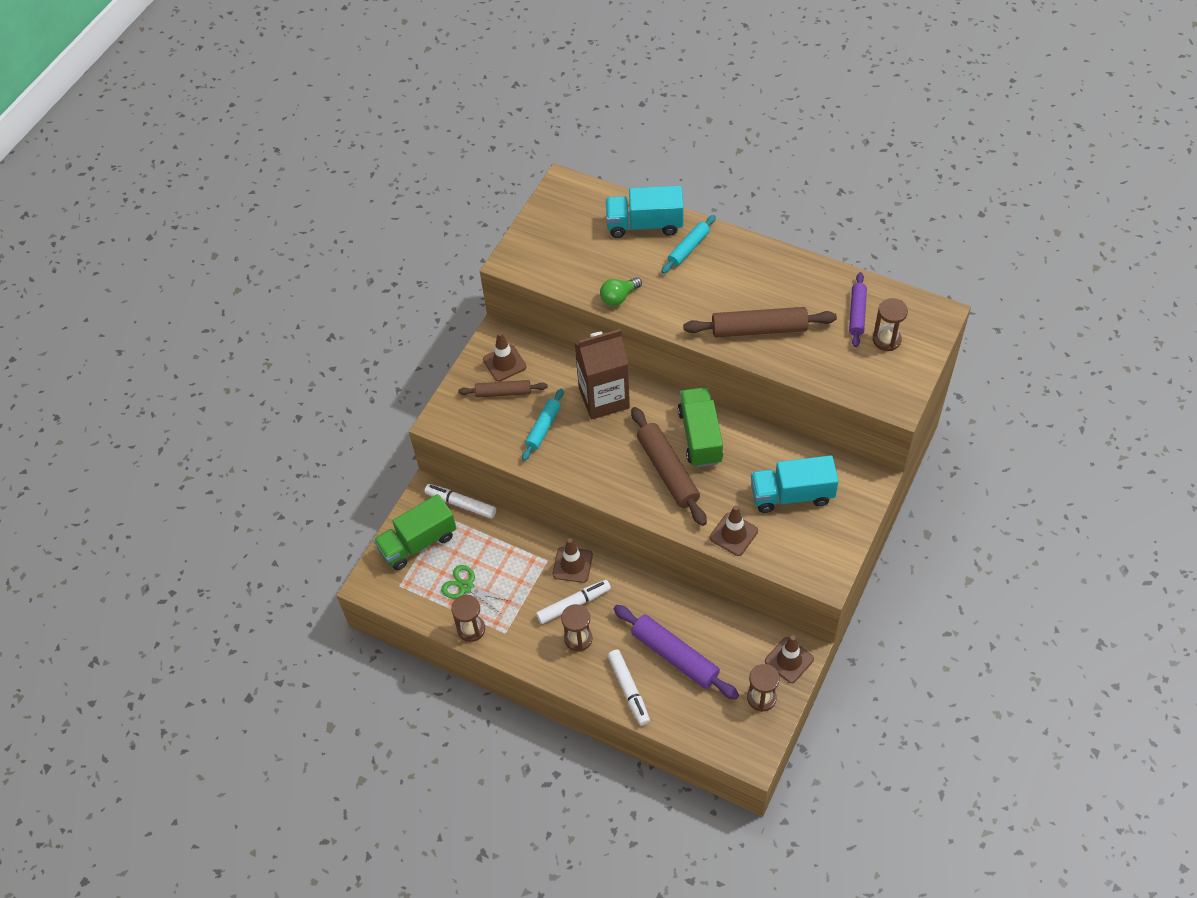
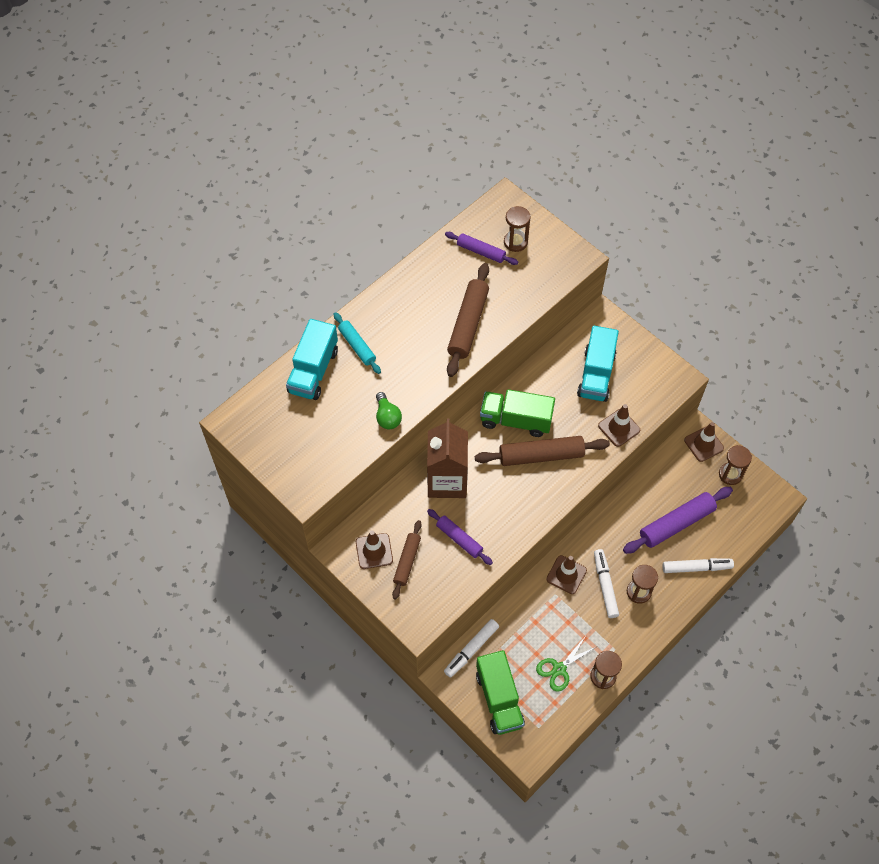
camera: 75 degrees left, 5 degrees up
turquoise rolling pin [522,388,564,461] -> purple rolling pin [427,509,493,565]

